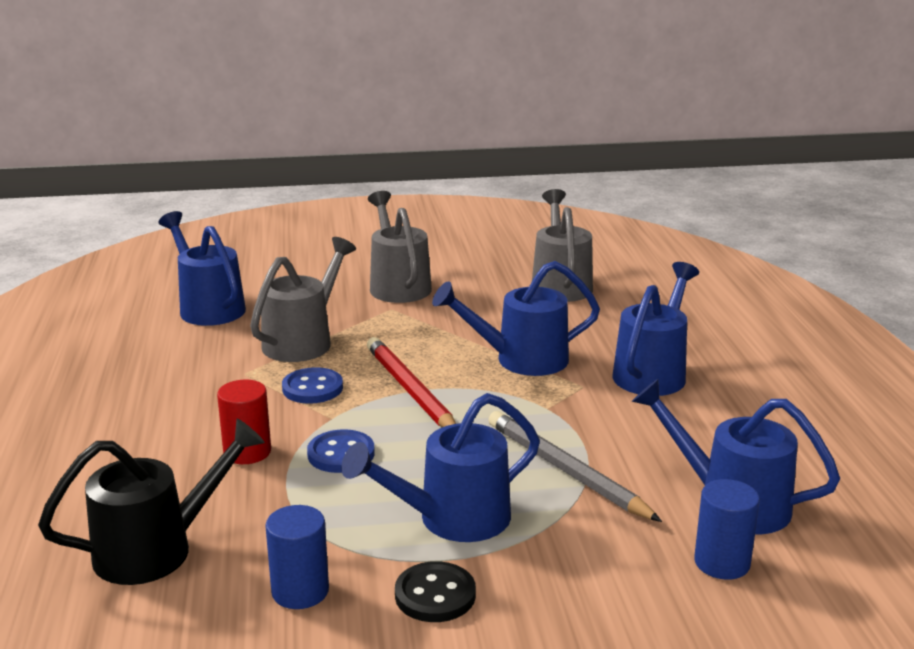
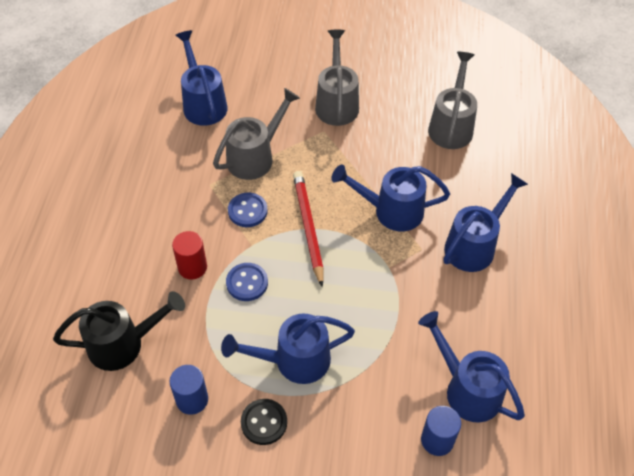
camera: 15 degrees right, 30 degrees up
grey pencil [488,411,662,522] -> none

